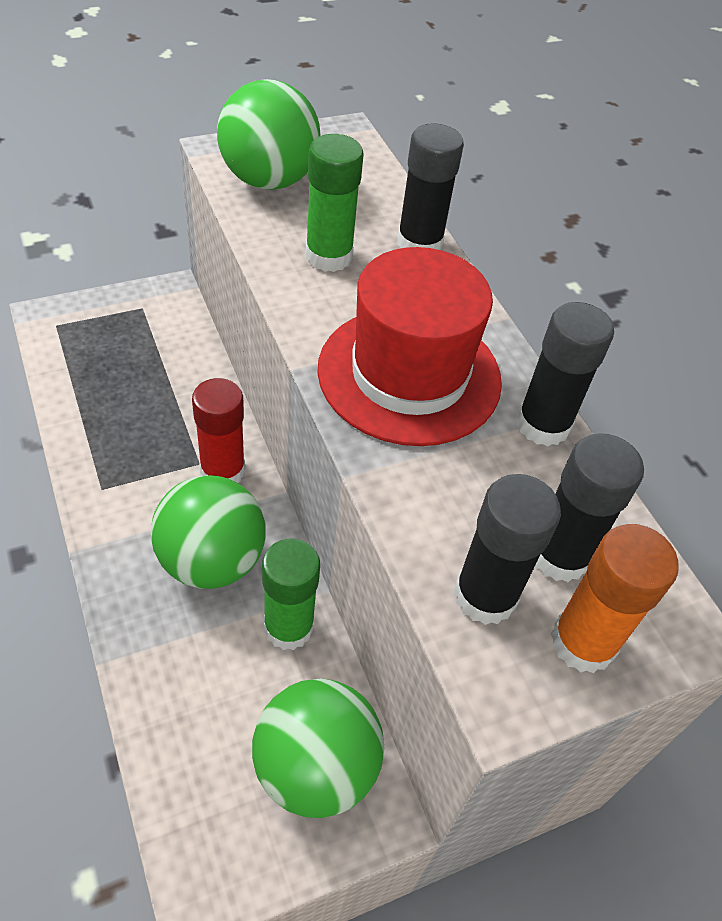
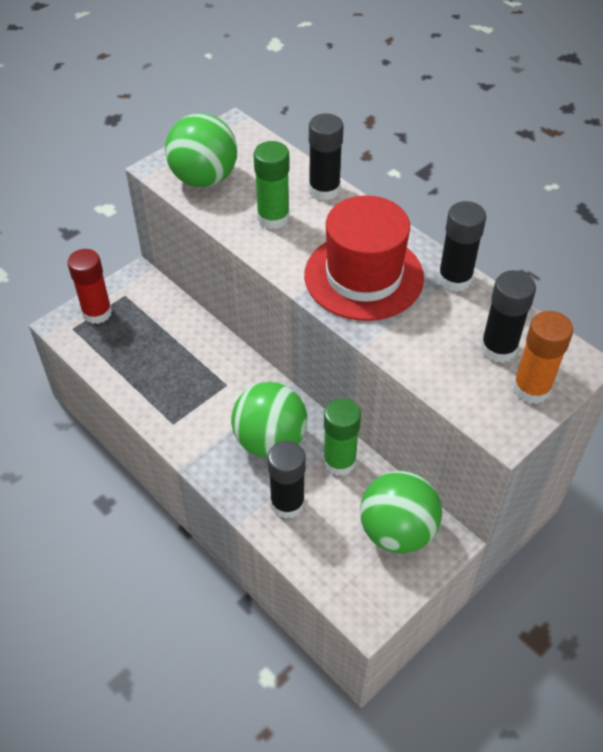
camera: 15 degrees left, 0 degrees up
red glue stick [192,378,245,483] -> red glue stick moved to [68,249,112,324]
black glue stick [454,474,561,625] -> black glue stick moved to [268,441,306,519]

